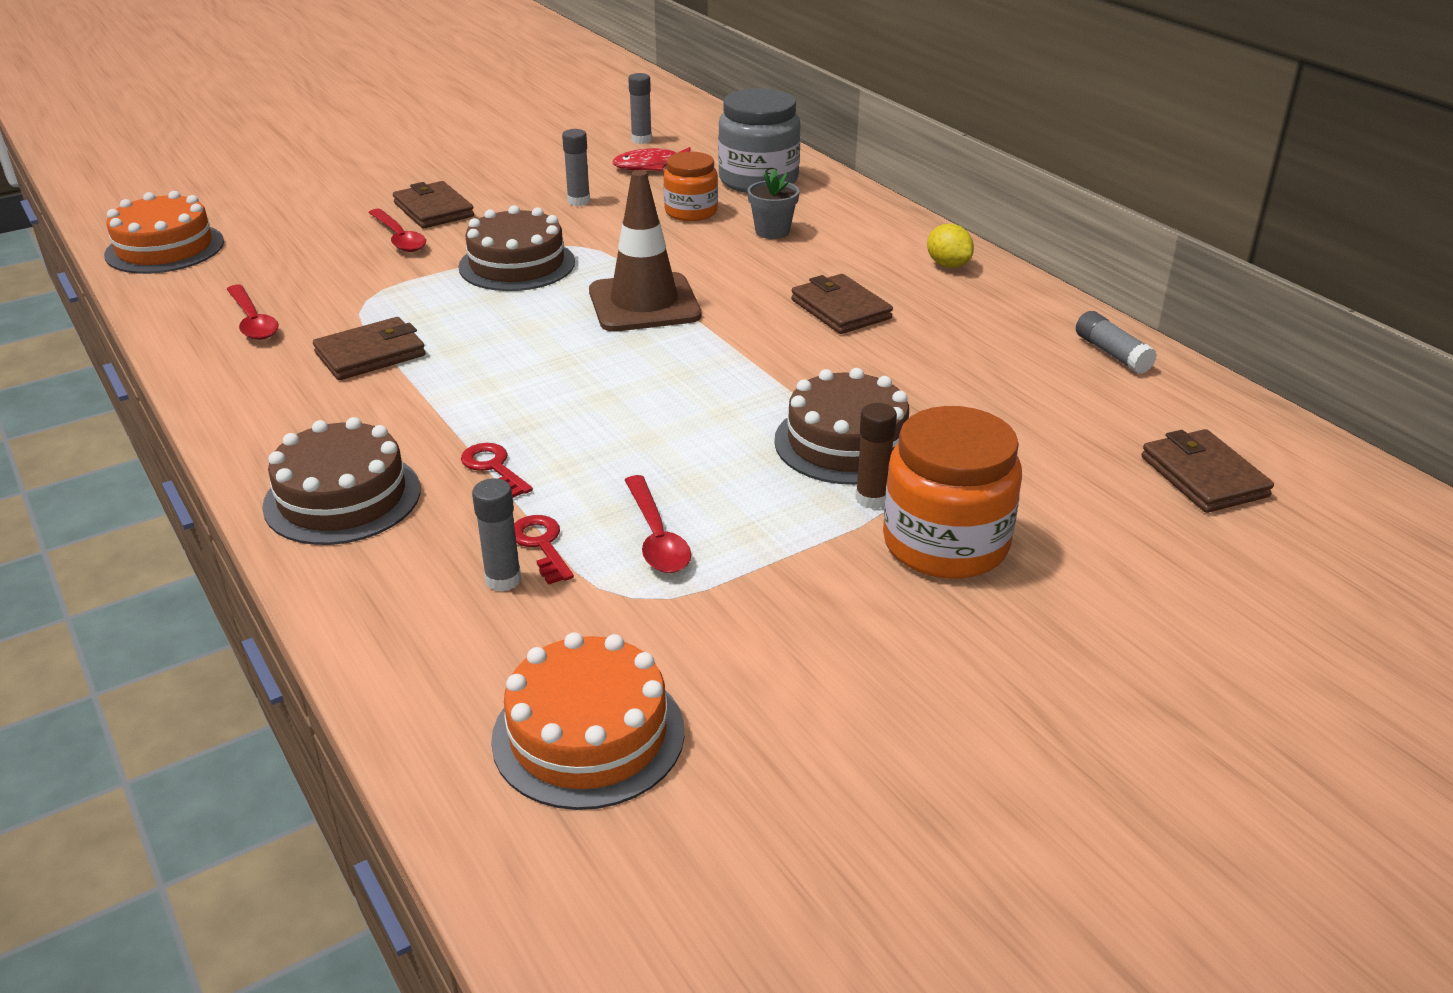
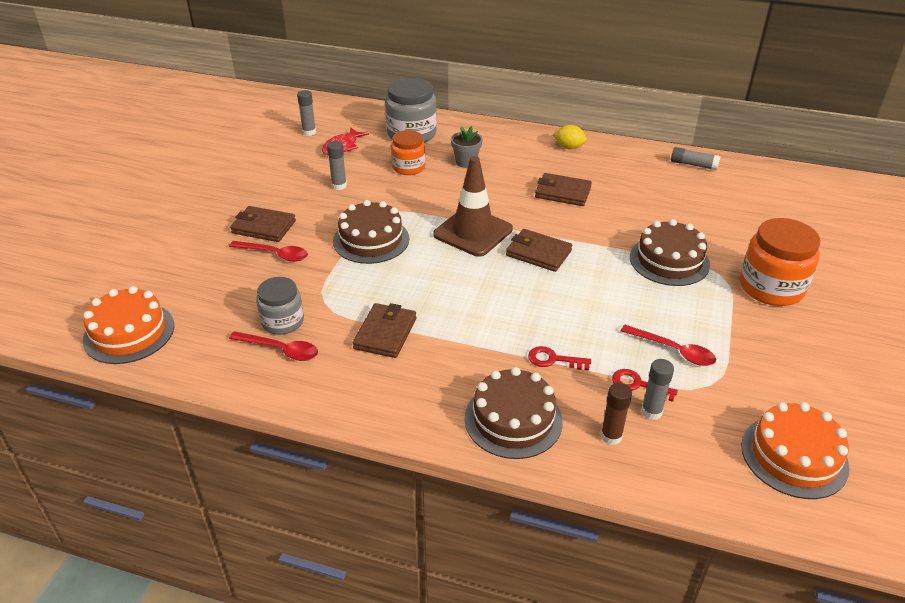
camera: 40 degrees left, 5 degrees up
brown glue stick [855,403,897,509] -> brown glue stick moved to [600,383,632,445]
brown wallet [1141,429,1274,513] -> brown wallet moved to [506,229,572,272]
none -> grey jar [256,277,304,335]

